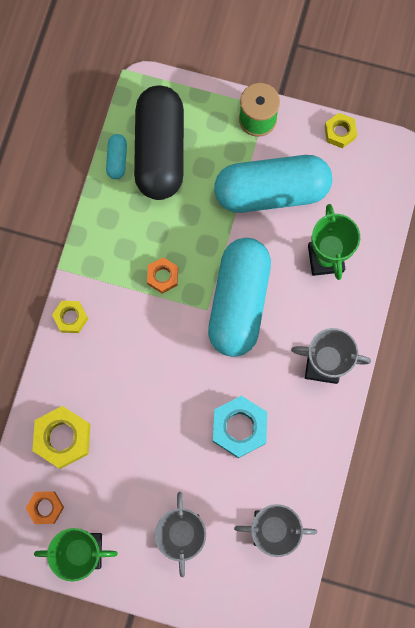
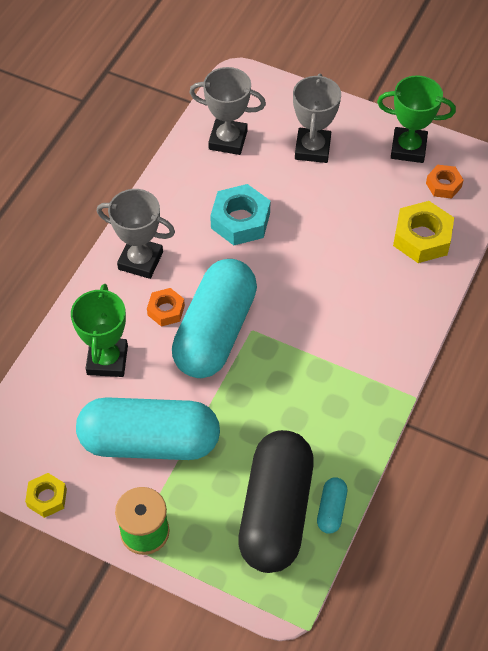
camera: 170 degrees left, 20 degrees down
yellow nut [52,301,88,333] -> none
orange nut [147,257,178,293] -> orange nut moved to [147,288,185,327]

